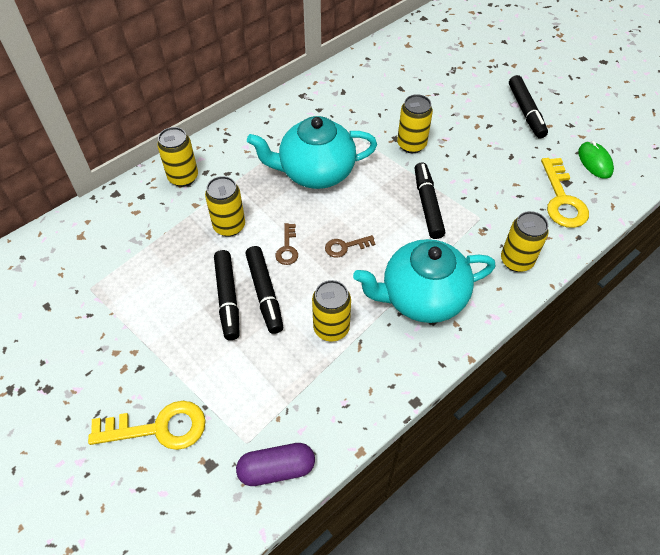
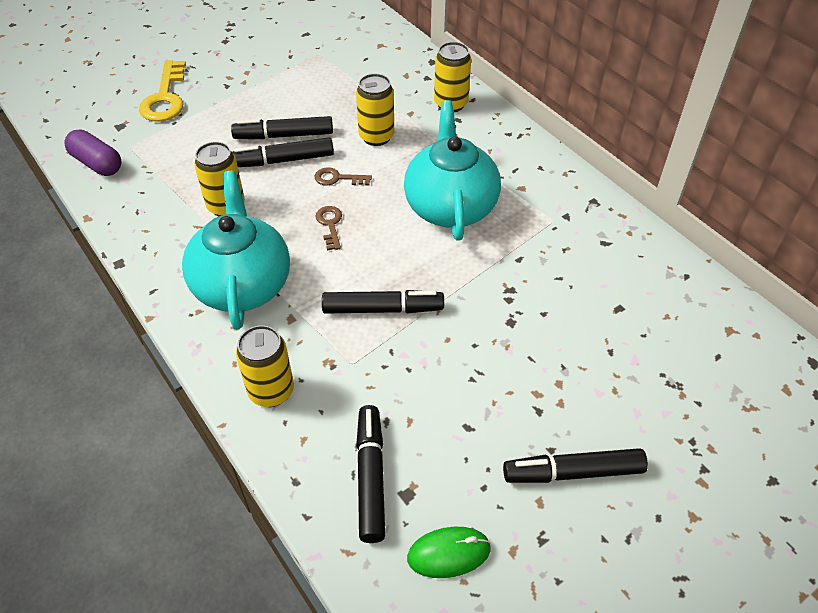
camera: 95 degrees right, 5 degrees down
purple capsule [236,443,315,486] -> purple capsule turned 45 degrees counterclockwise [64,129,122,176]
yellow can [397,94,433,153] -> none
yellow key [541,158,589,228] -> black marker [356,405,385,543]

